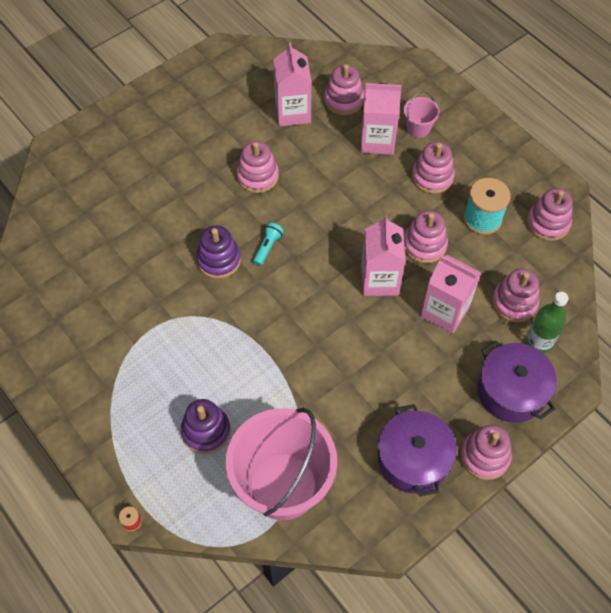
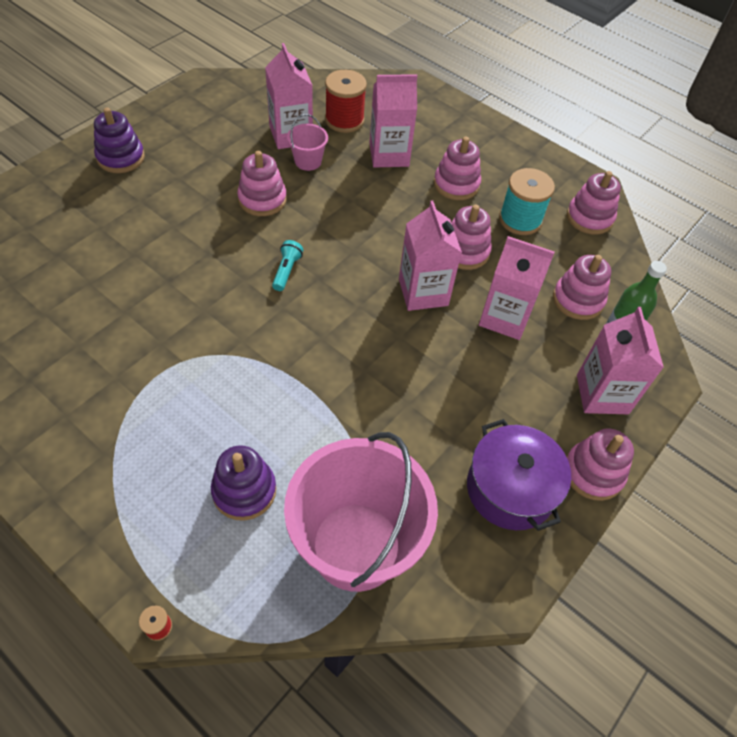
camera: 15 degrees left, 5 degrees down
purple stacking toy [196,225,241,279] -> purple stacking toy moved to [94,108,145,173]
pink stacking toy [324,64,364,115] -> red spool [325,70,367,133]
pink bucket [403,91,440,138] -> pink bucket moved to [287,114,328,171]
purple pot [478,341,557,423] -> pink carton [577,307,664,414]

